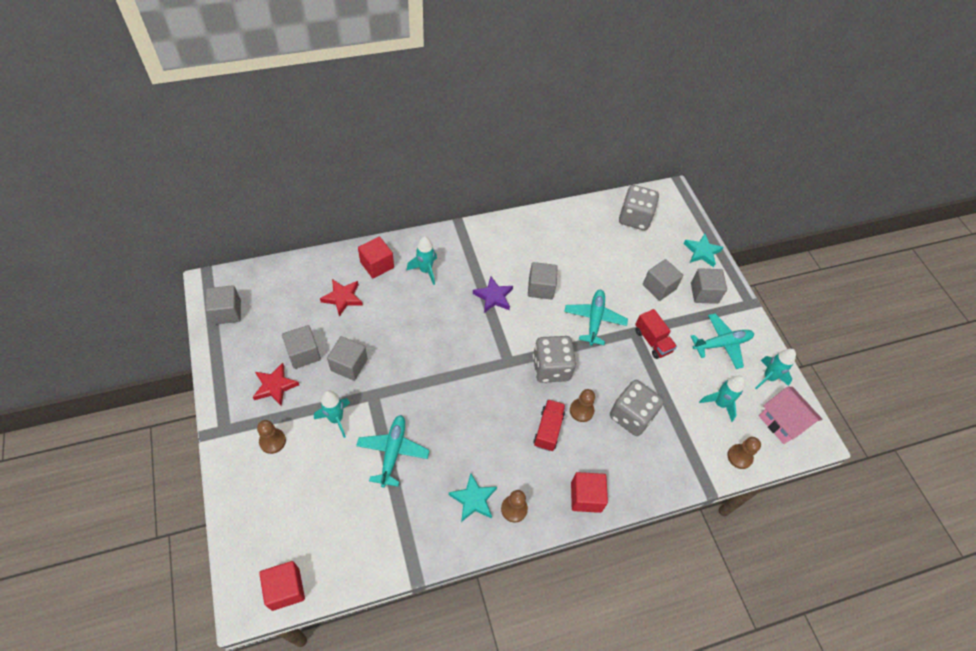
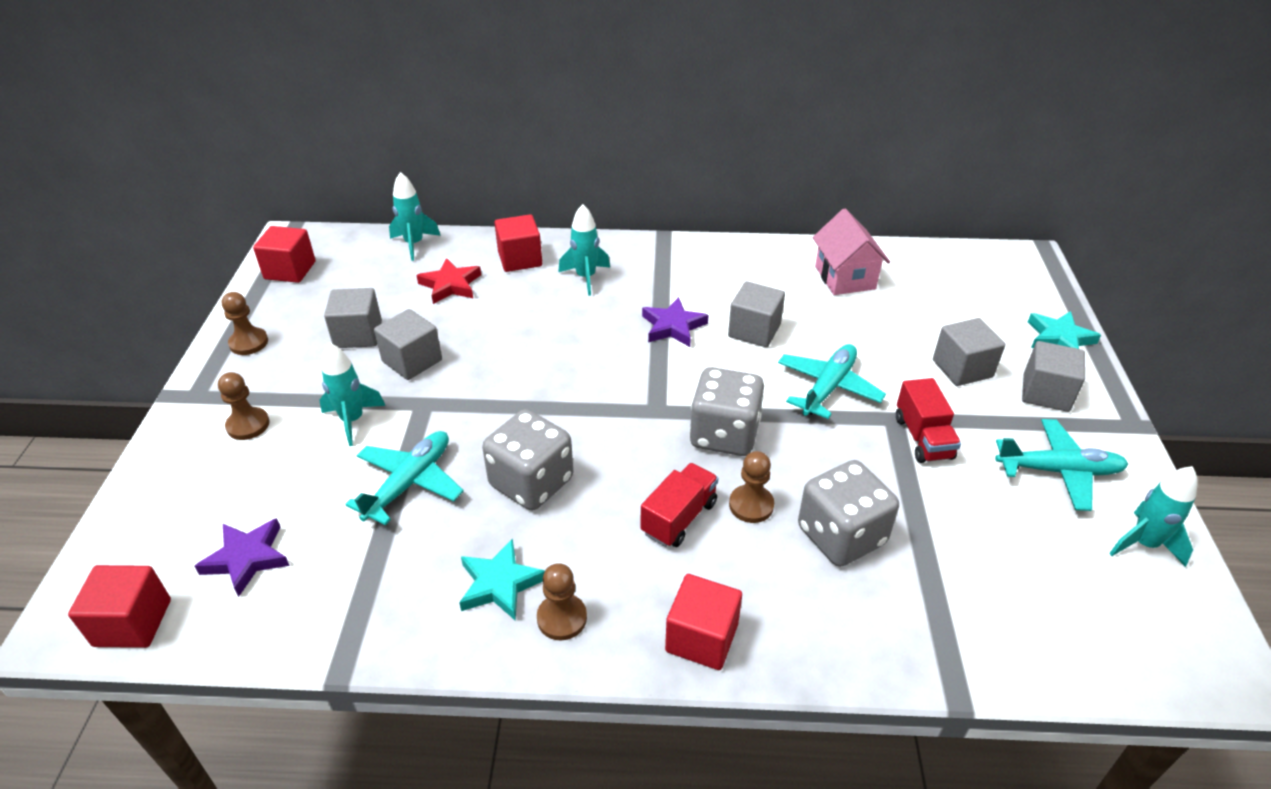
camera: 25 degrees right, 15 degrees down
grey cube [205,285,241,325] -> red cube [253,226,316,283]
red star [253,363,299,407] -> none
grey dice [619,185,659,230] -> grey dice moved to [482,409,573,510]
turquoise rocket [699,376,745,422] -> turquoise rocket moved to [389,172,441,261]
brown pawn [727,437,761,469] -> brown pawn moved to [222,292,268,355]
pink house [759,387,822,444] -> pink house moved to [812,208,890,295]
none -> purple star [195,518,290,597]

